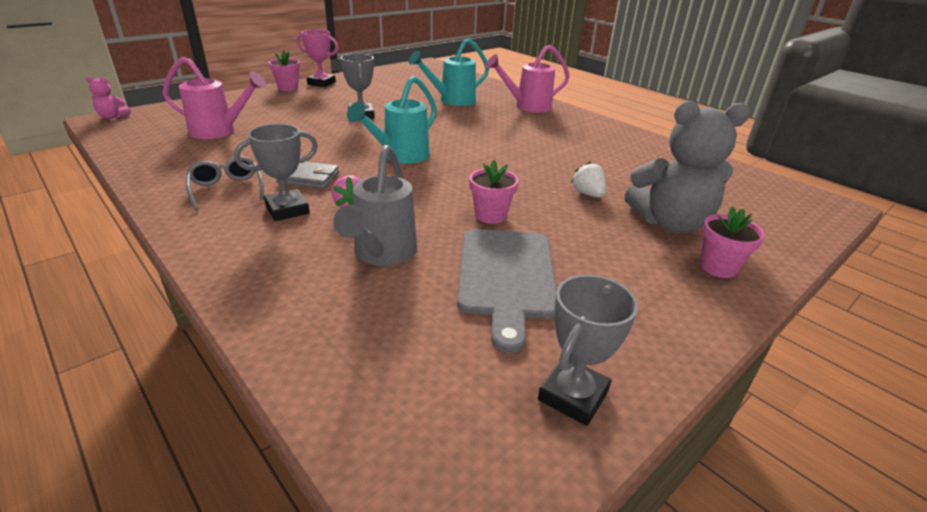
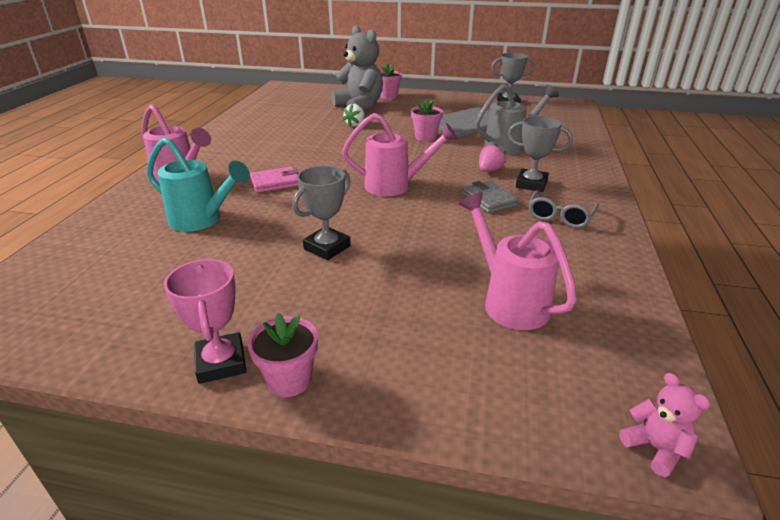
camera: 125 degrees left, 0 degrees up
turquoise watering can [347,76,437,164] -> pink watering can [342,113,458,196]
none -> pink wallet [250,166,298,193]

